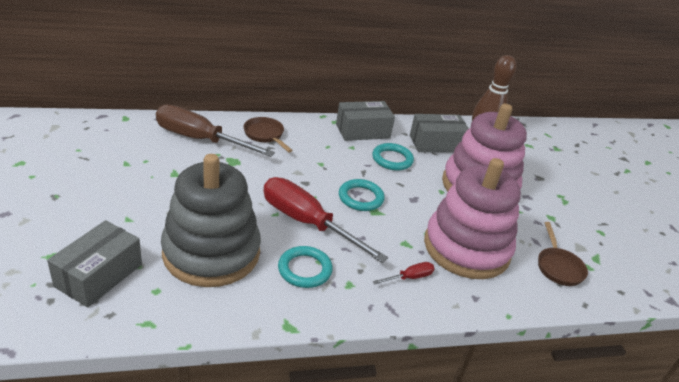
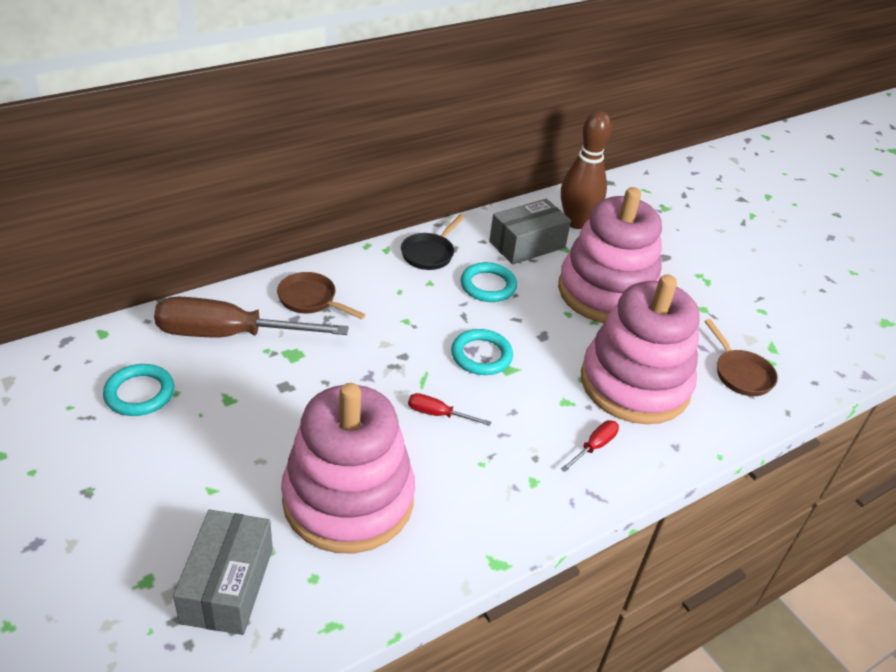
camera: 20 degrees left, 5 degrees up
grey stacking toy [161,154,261,287] -> pink stacking toy [281,383,415,553]
red screwdriver [263,177,388,263] -> red screwdriver [408,393,491,426], size x0.42
turquoise ring [278,246,333,288] -> turquoise ring moved to [103,364,174,416]
grey box [336,101,395,141] -> black pan [401,214,465,270]

